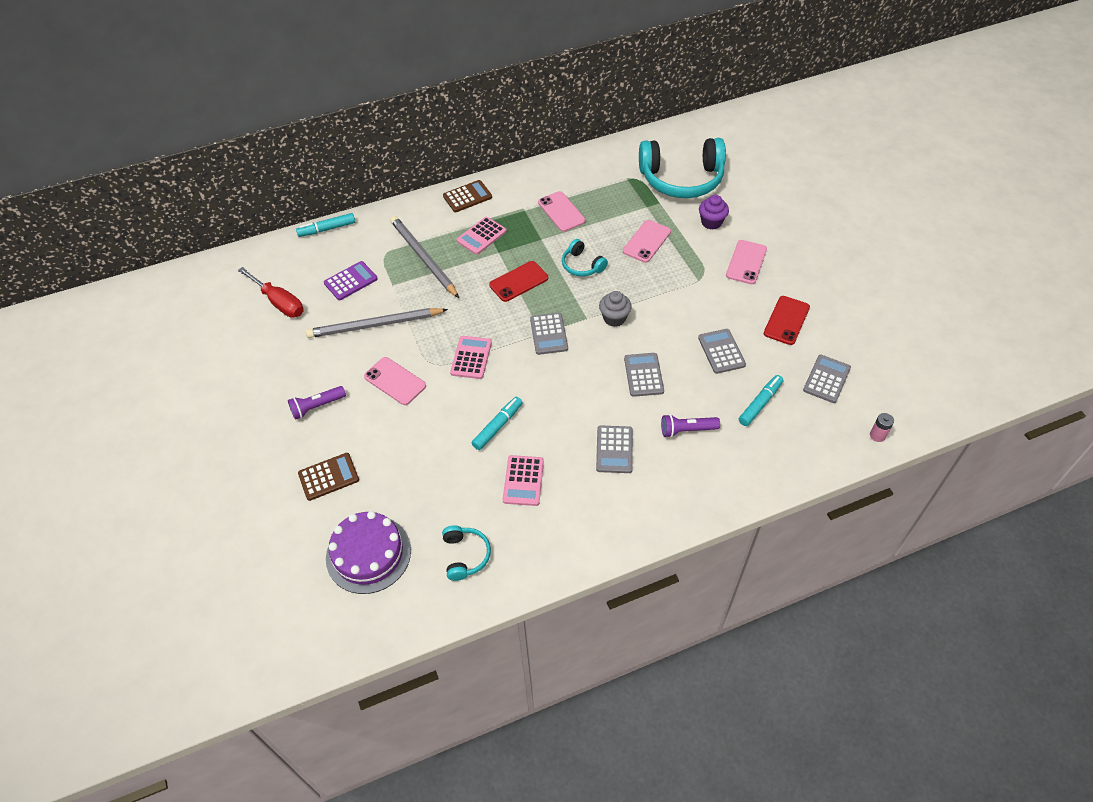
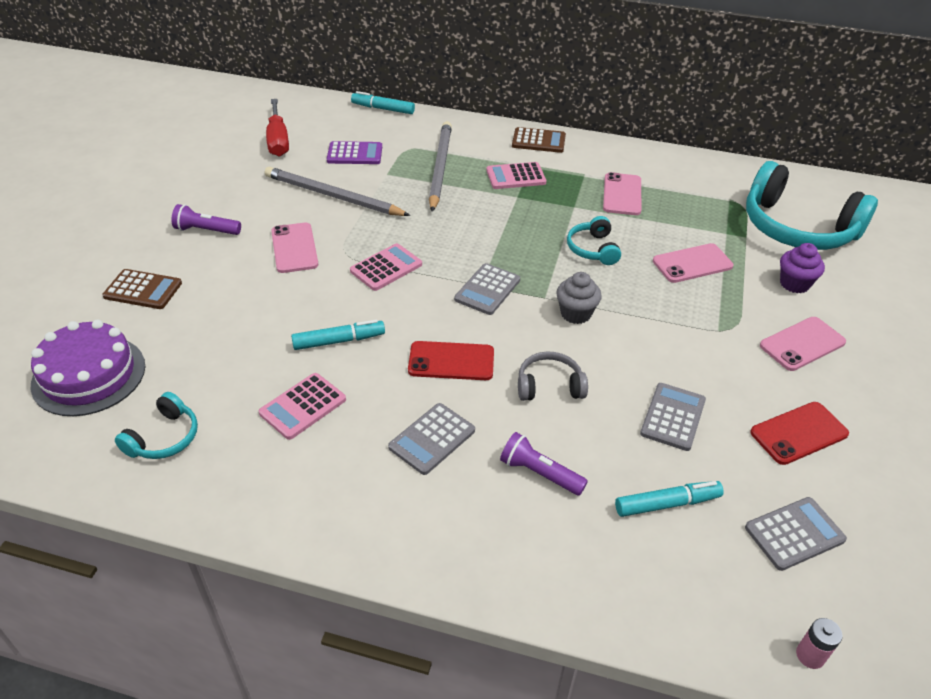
camera: 35 degrees right, 10 degrees down
red phone [489,261,548,302] -> red phone moved to [408,341,494,380]
grey calculator [624,353,664,397] -> grey headphones [518,351,588,401]

